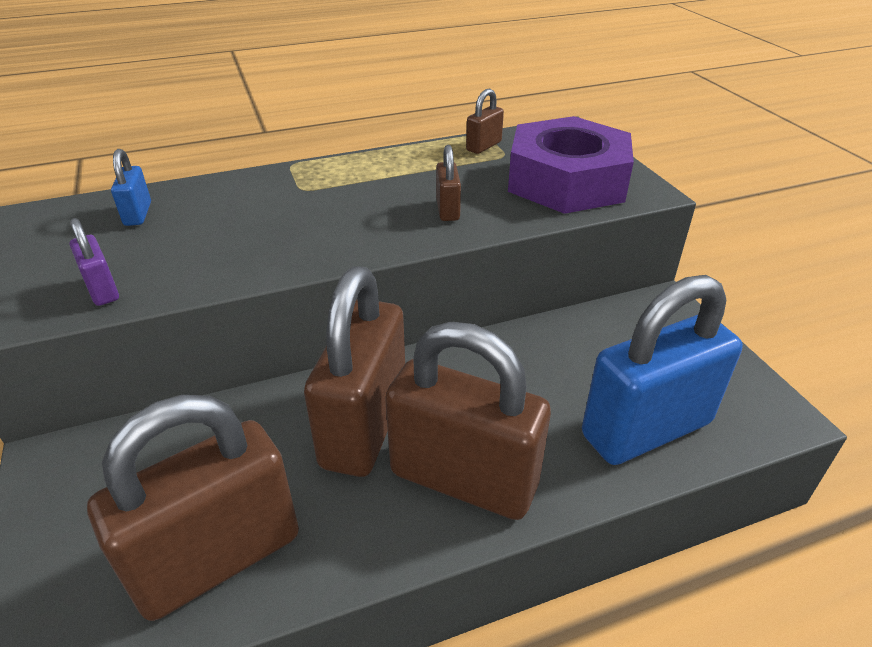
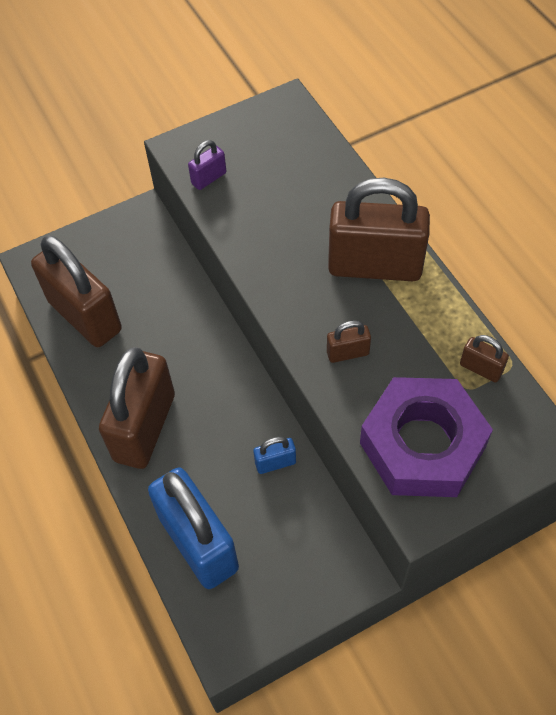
camera: 85 degrees right, 20 degrees up
blue padlock [111,149,151,226] -> blue padlock moved to [253,437,296,474]
brown padlock [304,266,405,477] -> brown padlock moved to [328,178,430,281]

